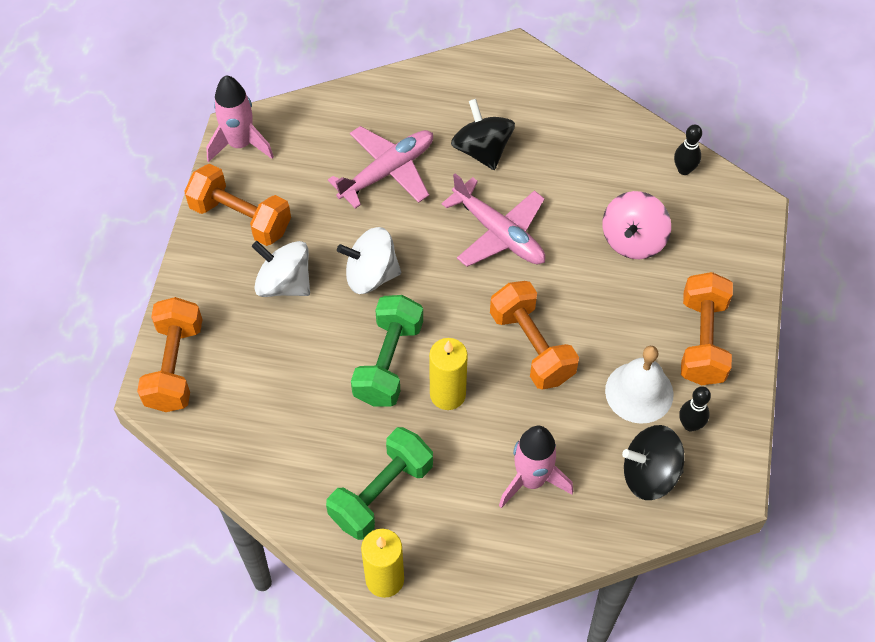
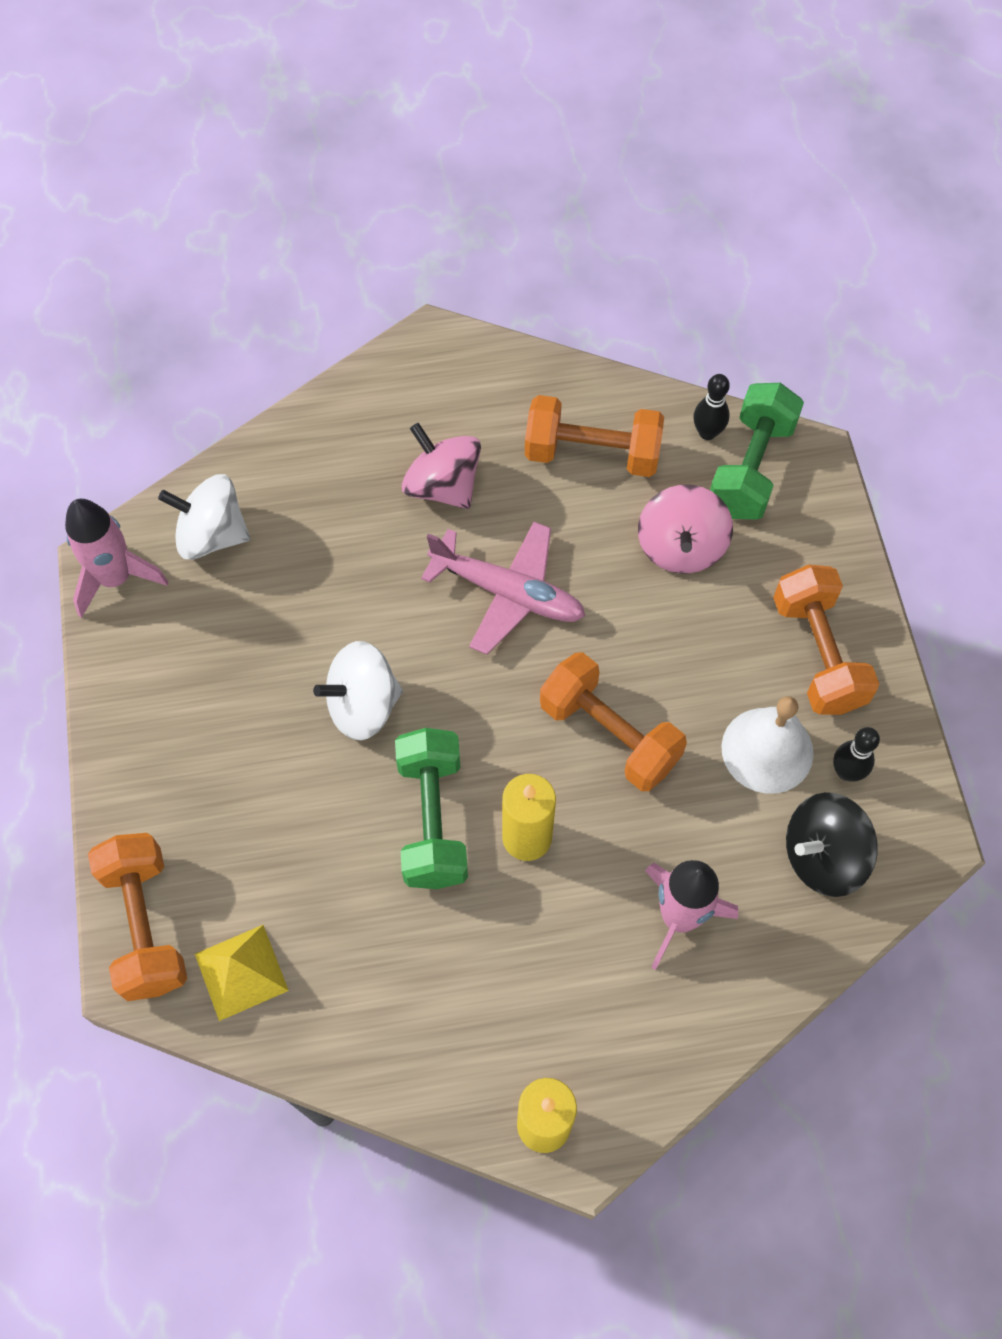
camera: 20 degrees left, 5 degrees up
orange dumbbell [184,164,291,246] -> orange dumbbell moved to [525,395,664,477]
white spinning top [252,241,310,297] -> white spinning top moved to [158,474,250,560]
green dumbbell [326,427,433,540] -> green dumbbell moved to [710,383,804,520]
pink plane [328,126,433,209] -> none
black spinning top [451,99,515,170] -> pink spinning top [402,423,481,509]
none -> yellow pyramid [195,925,289,1021]

